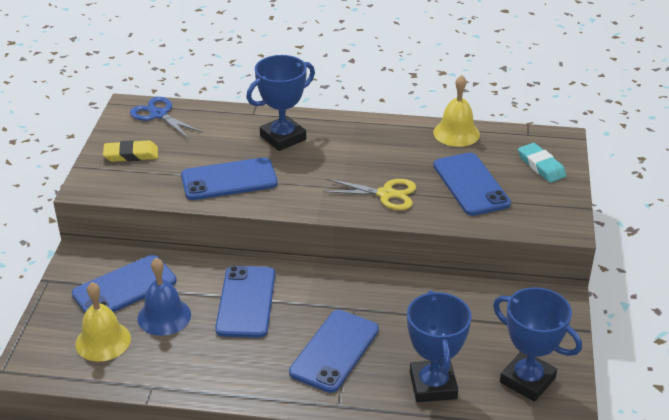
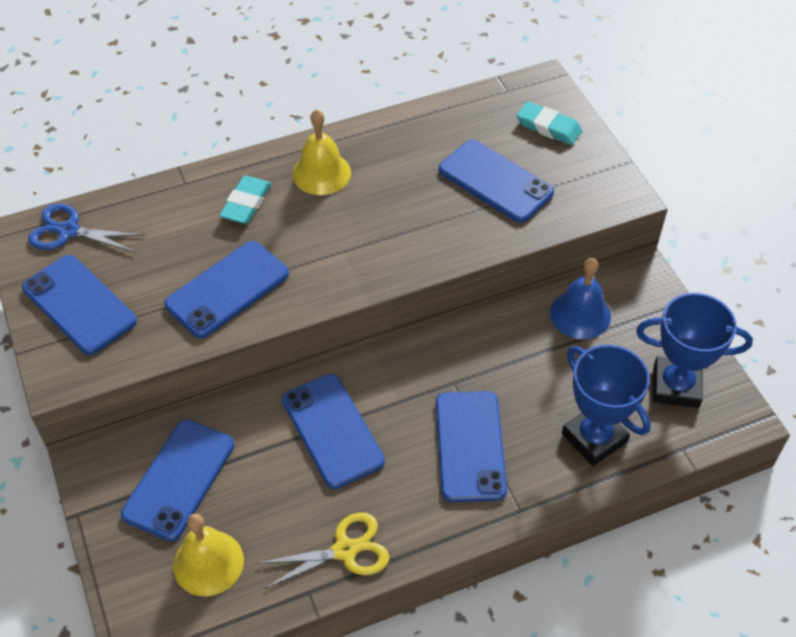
camera: 30 degrees left, 15 degrees up
yellow eraser [103,140,158,162] -> blue phone [22,255,137,355]
blue bell [137,258,191,336] -> blue bell moved to [550,258,611,339]
blue trophy [246,55,315,151] -> turquoise eraser [219,175,272,224]
yellow scissors [323,179,416,210] -> yellow scissors moved to [257,513,389,589]
yellow bell [433,75,480,147] -> yellow bell moved to [292,109,351,195]

